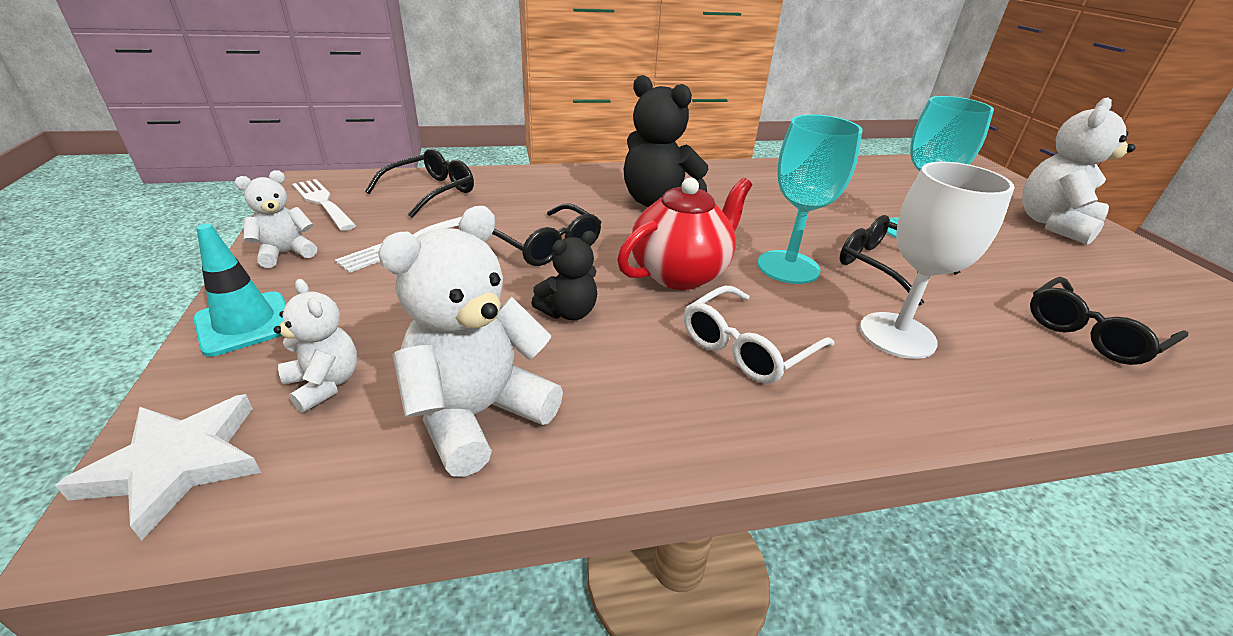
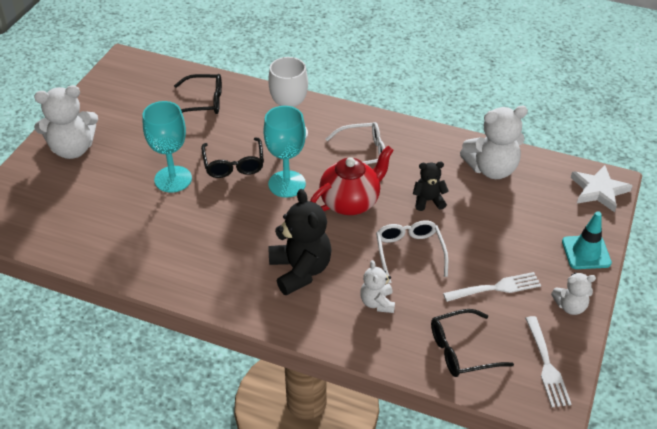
camera: 145 degrees left, 10 degrees up
white teddy bear [274,279,357,413] -> white teddy bear moved to [360,260,395,313]
black glasses [492,203,601,266] -> white glasses [376,220,448,284]
red teapot [617,178,752,290] -> red teapot turned 150 degrees clockwise [310,146,394,215]

